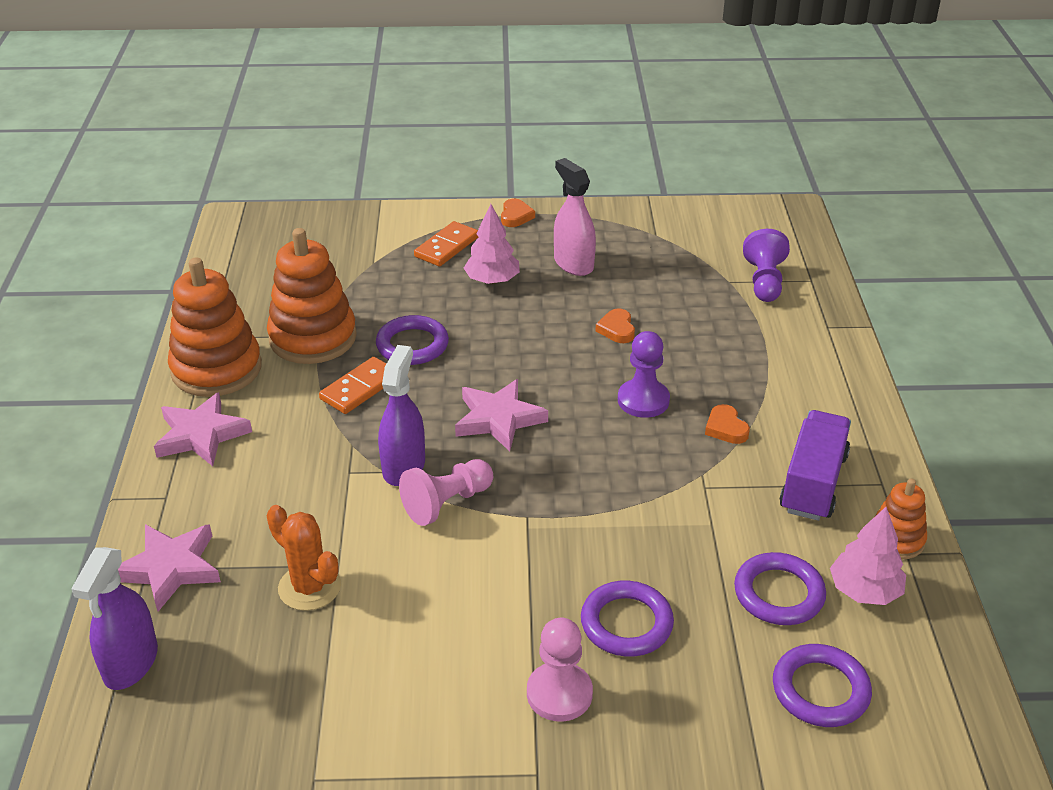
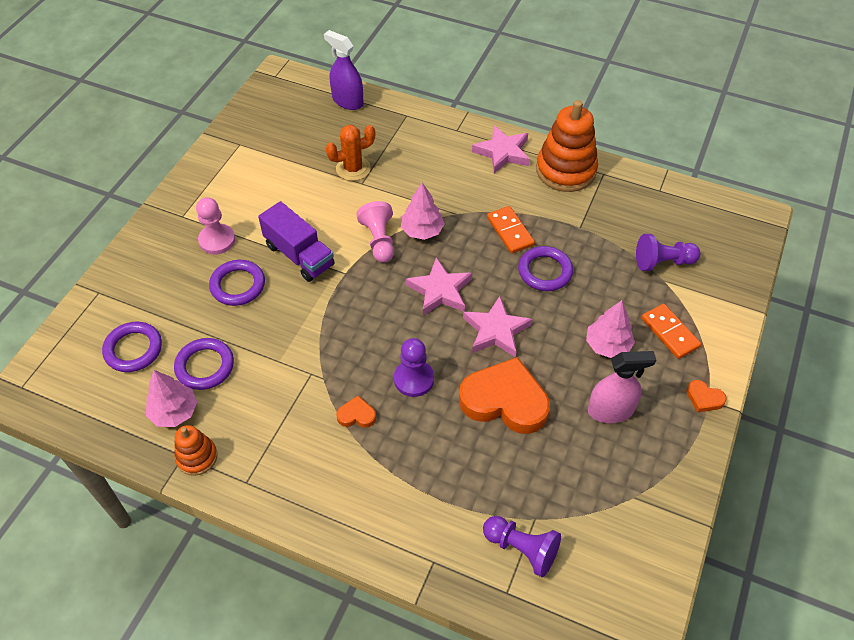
camera: 115 degrees right, 15 degrees up
pink star [118,524,221,611] -> pink star moved to [463,296,533,358]
orange stacking toy [267,228,357,364] -> none
purple spray bottle [378,345,425,486] -> pink tree [401,182,445,240]
orange heart [596,309,635,343] -> orange heart [459,357,550,434], size x2.33
purple truck [780,410,851,521] -> purple truck moved to [258,201,335,282]
none -> purple pawn [636,234,700,271]

